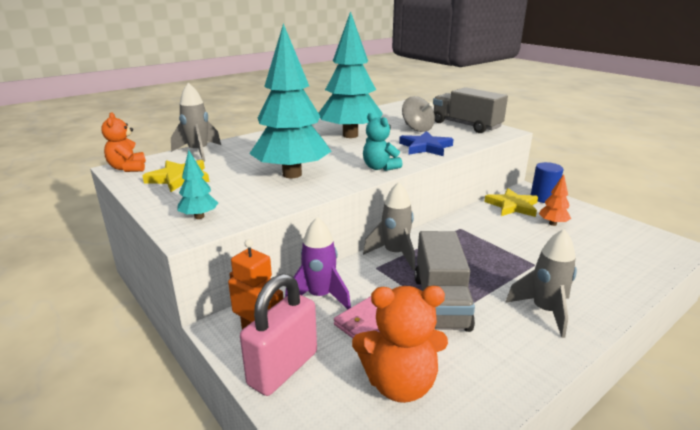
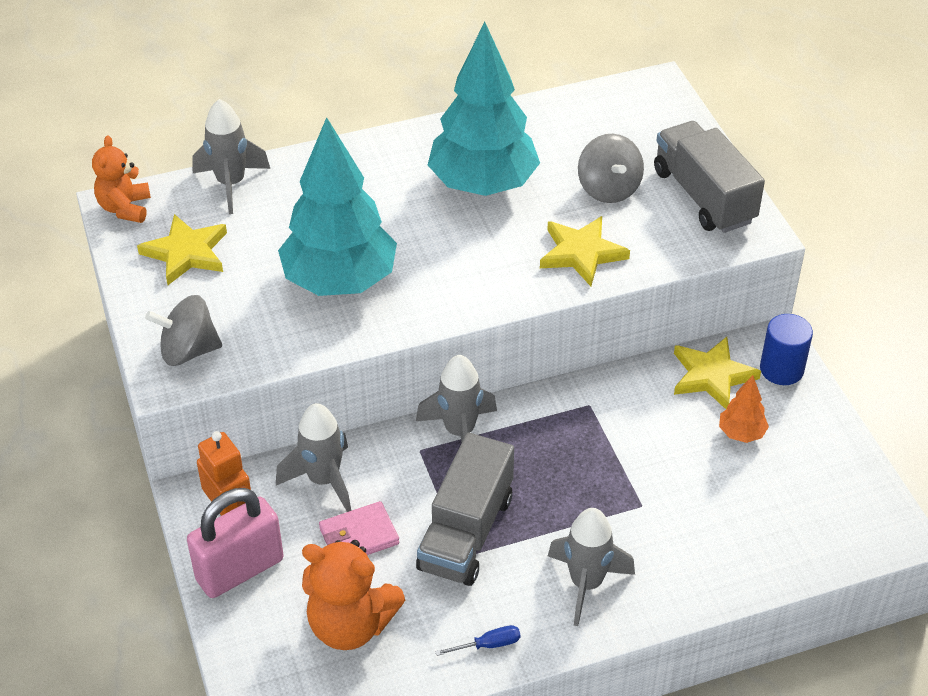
camera: 20 degrees right, 20 degrees up
turquoise tree [177,150,218,219] -> grey spinning top [145,295,222,366]
purple rocket [285,217,351,310] -> grey rocket [276,403,351,512]
turquoise teddy bear [363,113,402,171] -> none
blue star [399,131,453,156] -> yellow star [540,216,630,286]
none -> blue screwdriver [435,625,521,656]

